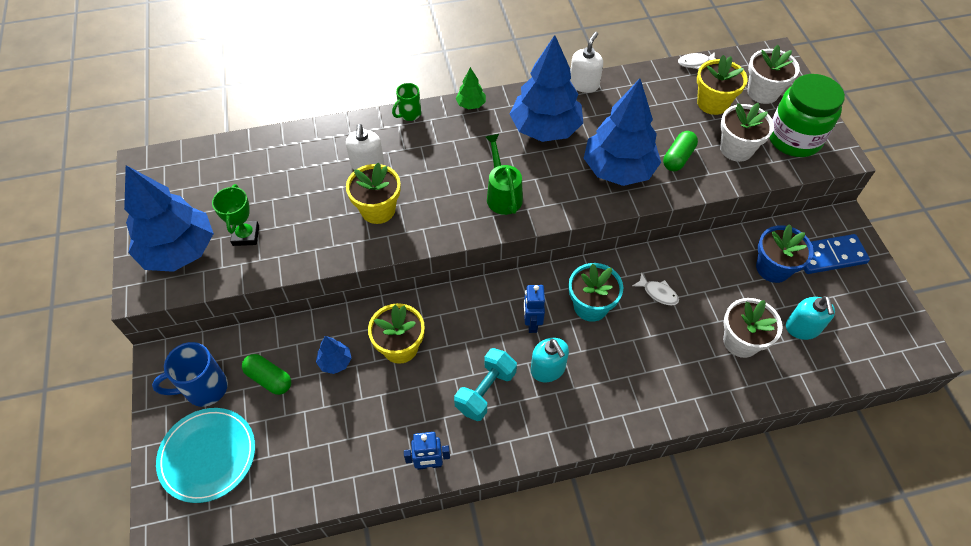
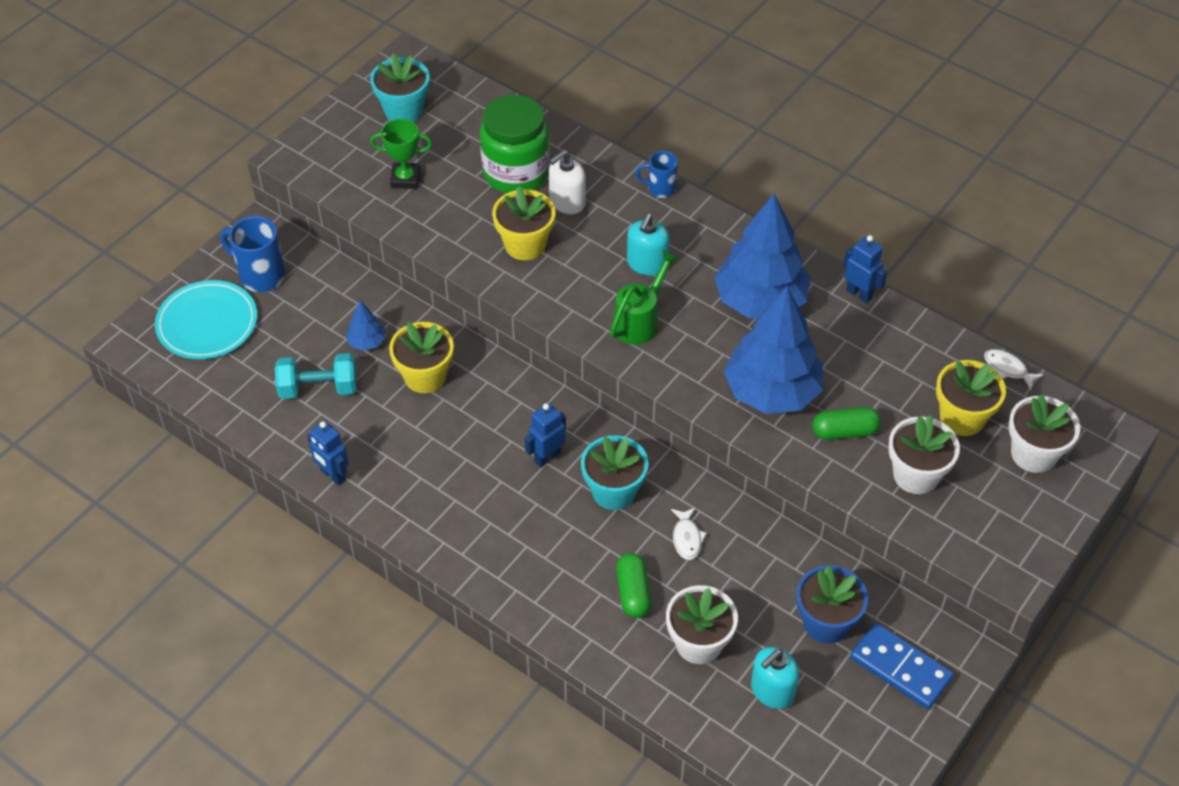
camera: 50 degrees right, 5 degrees down
blue tree [124,165,214,272] -> none
green trophy [212,184,259,246] -> green trophy turned 45 degrees clockwise [370,119,432,189]
green capsule [242,354,291,395] -> green capsule moved to [616,553,651,618]
green mug [392,83,421,121] -> blue mug [635,151,678,198]
turquoise dumbbell [454,348,517,421] -> turquoise dumbbell moved to [275,353,357,399]
green tree [456,67,486,109] -> none
turquoise soap dispenser [531,338,569,382] -> turquoise soap dispenser moved to [627,213,670,276]
white soap dispenser [570,32,603,93] -> blue robot [843,235,888,303]
green jar [769,74,845,157] -> green jar moved to [480,94,550,193]
none -> turquoise flower pot [370,53,430,122]

